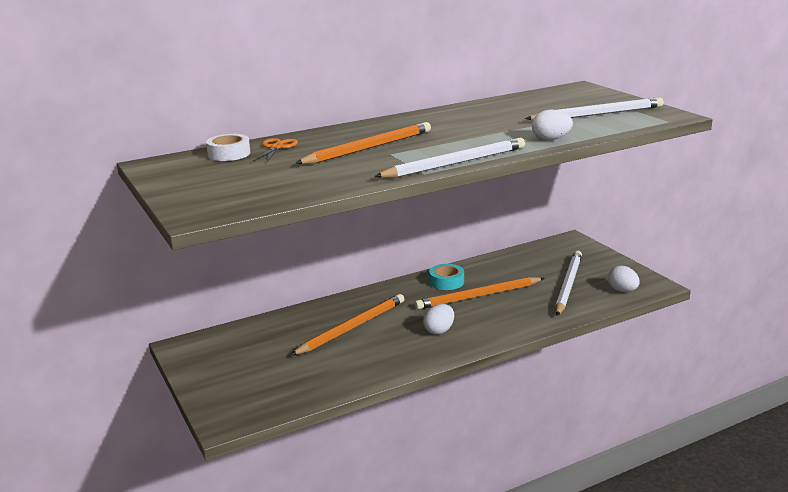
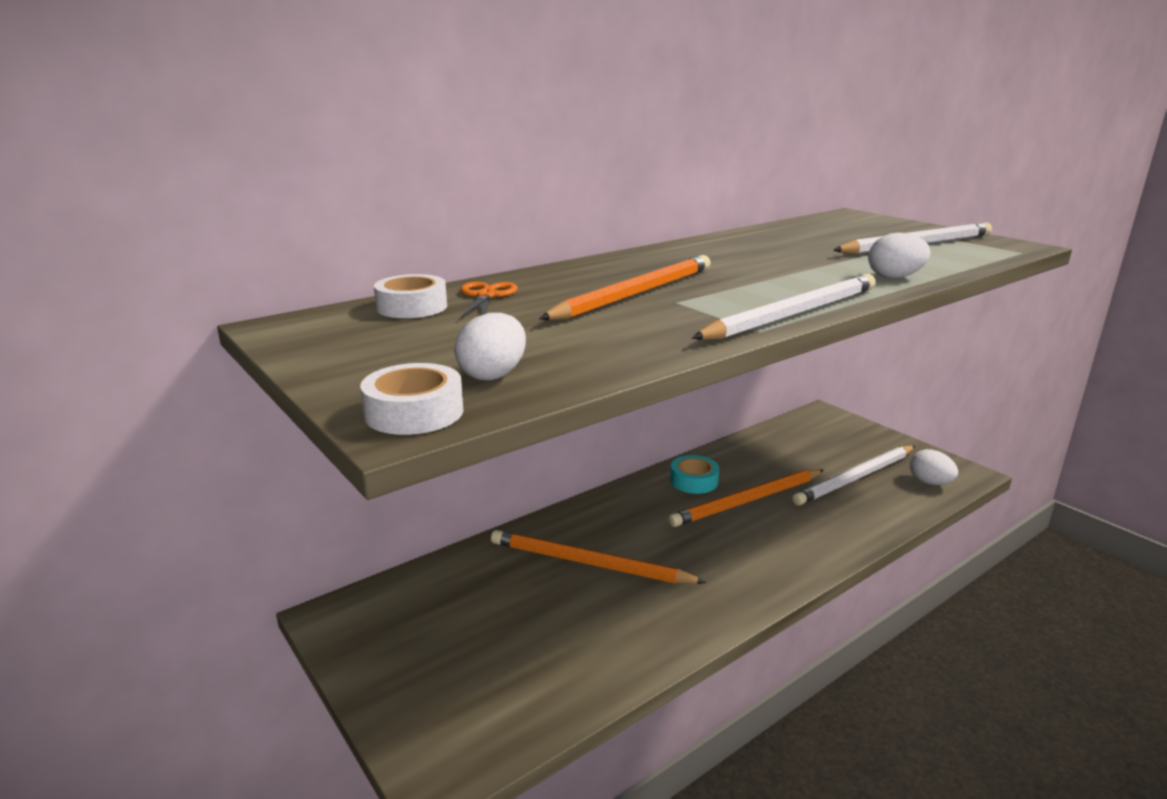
camera: 10 degrees left, 0 degrees up
orange pencil [291,294,404,355] -> orange pencil turned 105 degrees counterclockwise [491,530,707,584]
white egg [423,304,454,335] -> white egg moved to [454,313,526,381]
white pencil [555,251,582,316] -> white pencil turned 135 degrees counterclockwise [792,446,915,506]
none -> white tape [360,363,463,435]

